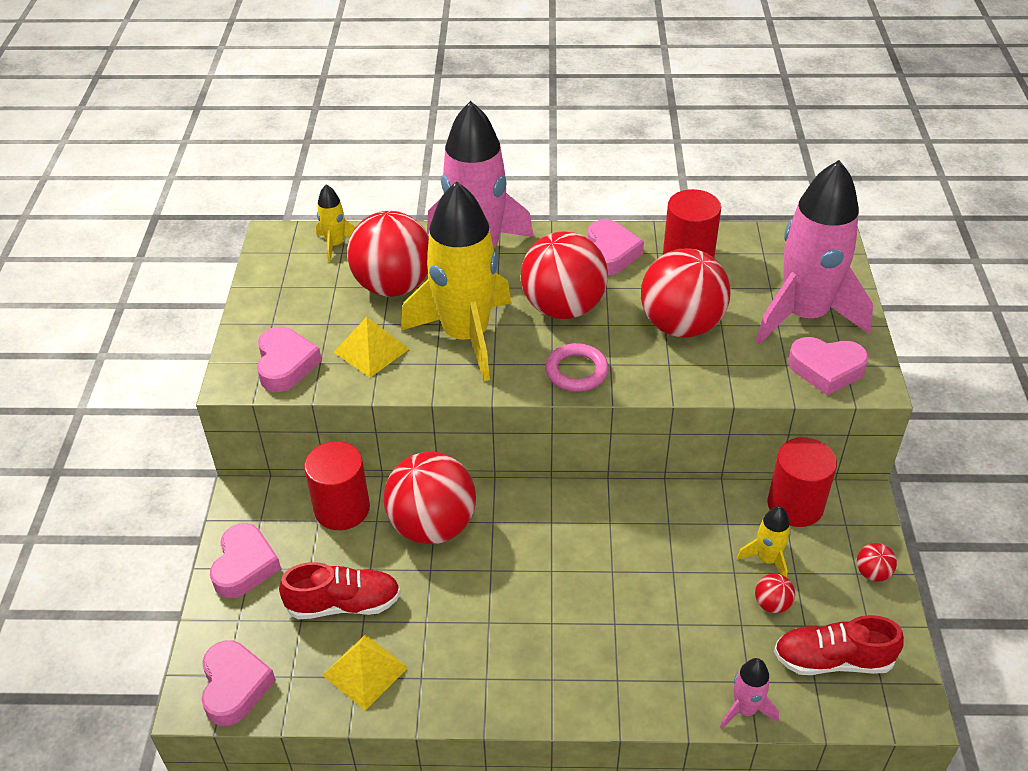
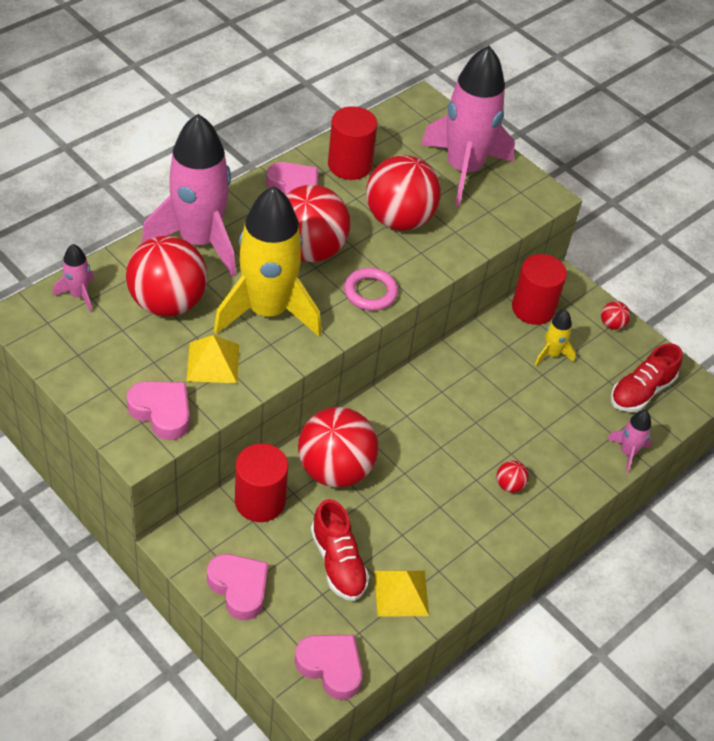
camera: 50 degrees left, 5 degrees up
red shoe [279,562,401,619] -> red shoe turned 120 degrees clockwise [311,499,369,601]
yellow rocket [316,184,355,262] -> pink rocket [53,244,94,312]
red ball [755,574,795,613] -> red ball moved to [497,461,529,493]
pink heart [788,337,869,396] -> none

